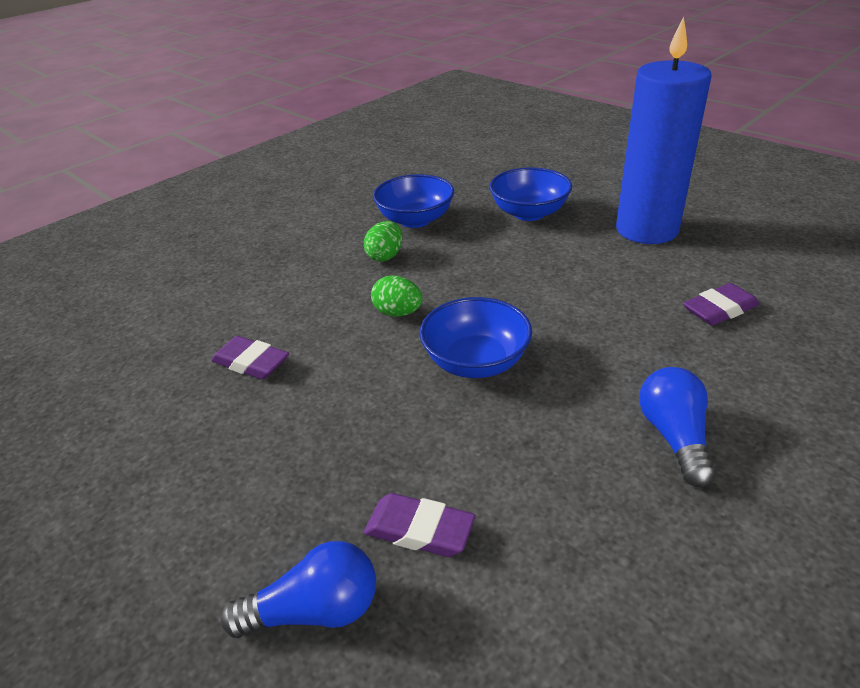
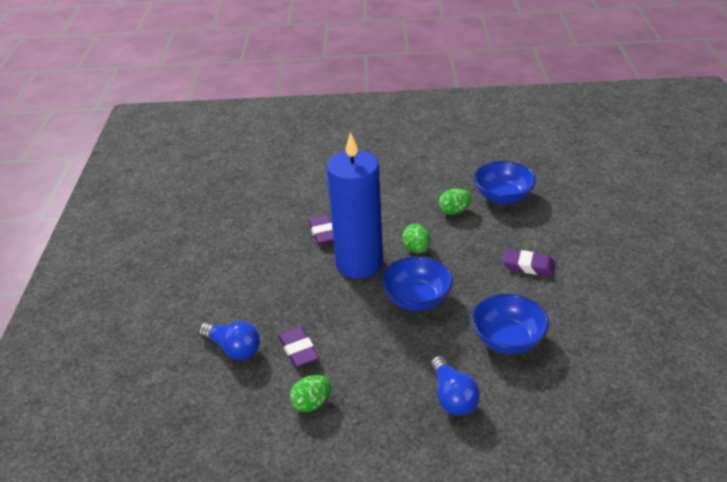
camera: 45 degrees right, 0 degrees up
blue bowl [489,167,572,221] -> blue bowl moved to [471,294,549,354]
blue candle [616,17,712,244] -> blue candle moved to [327,132,383,279]
blue light bulb [639,367,716,487] -> blue light bulb turned 120 degrees clockwise [430,356,480,416]
purple eraser [683,283,759,326] -> purple eraser moved to [503,249,556,276]
none -> green egg [290,375,331,412]

